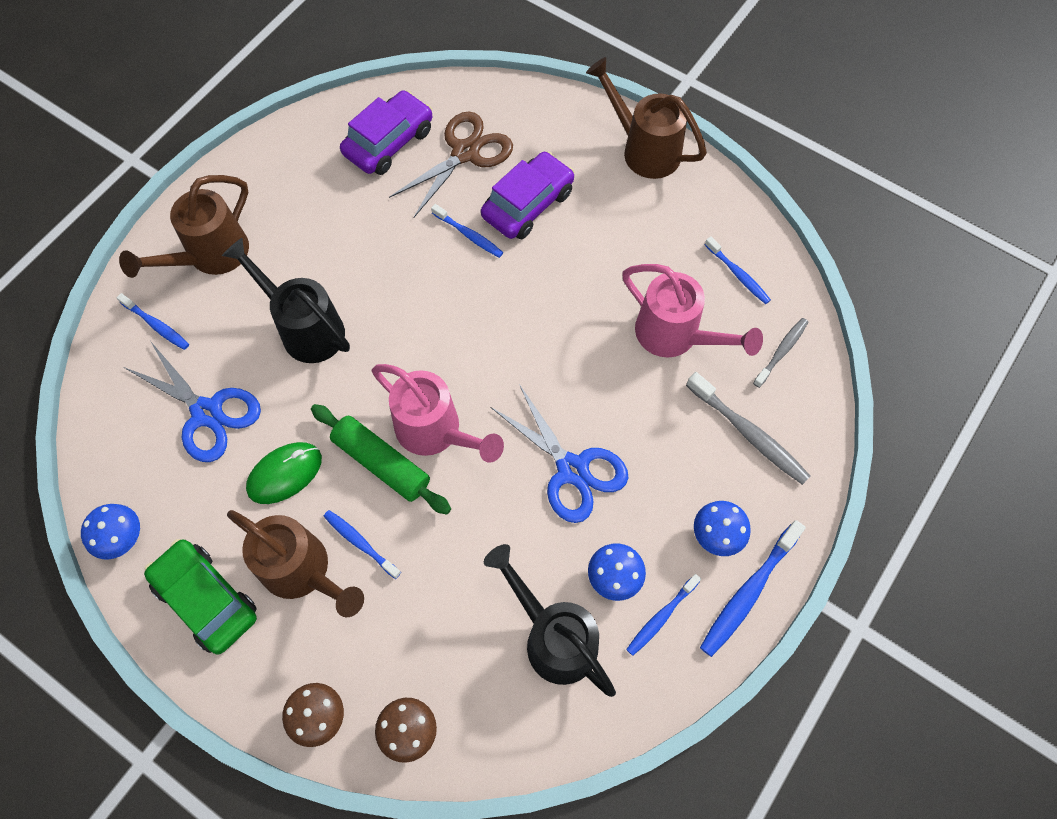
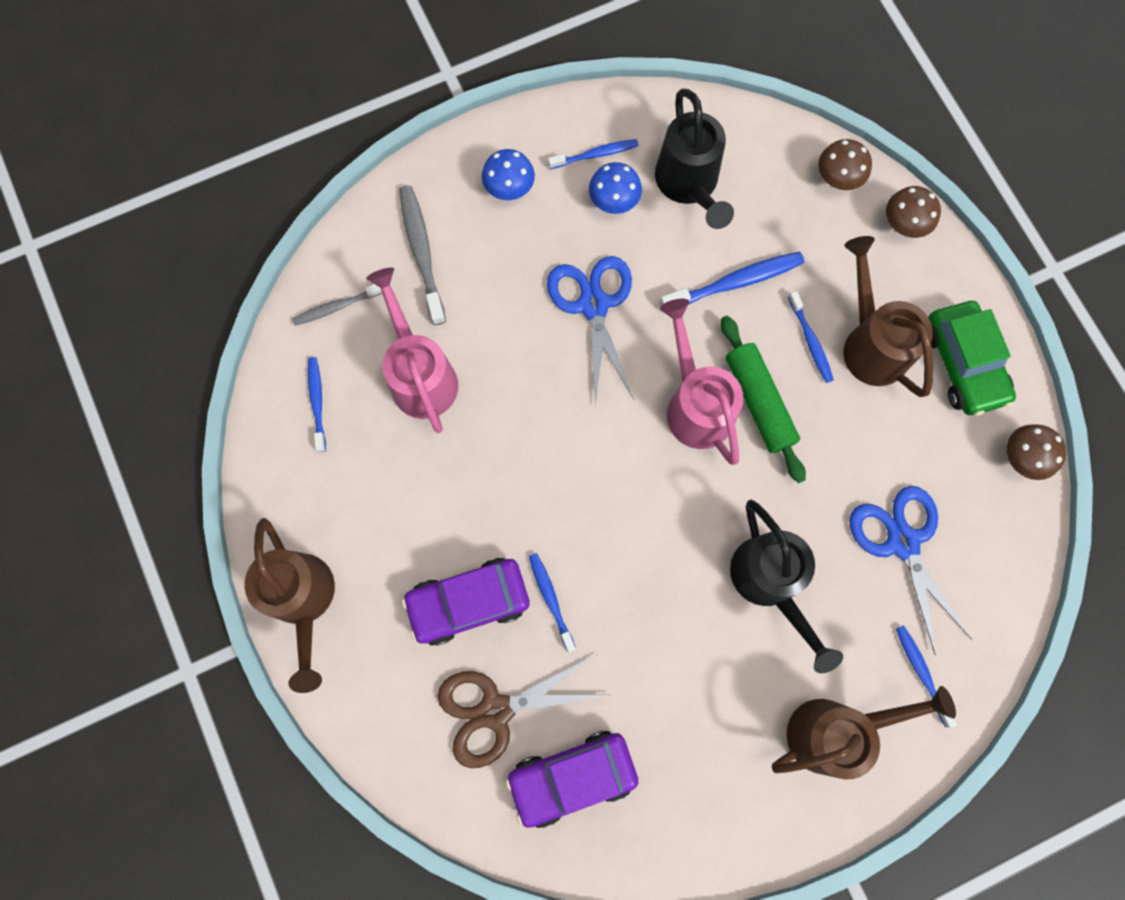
camera: 150 degrees left, 10 degrees up
blue mushroom [81,504,140,559] -> brown mushroom [1007,424,1066,480]
green mouse [246,442,322,504] -> none
blue toothbrush [700,520,806,657] -> blue toothbrush moved to [660,252,804,306]

